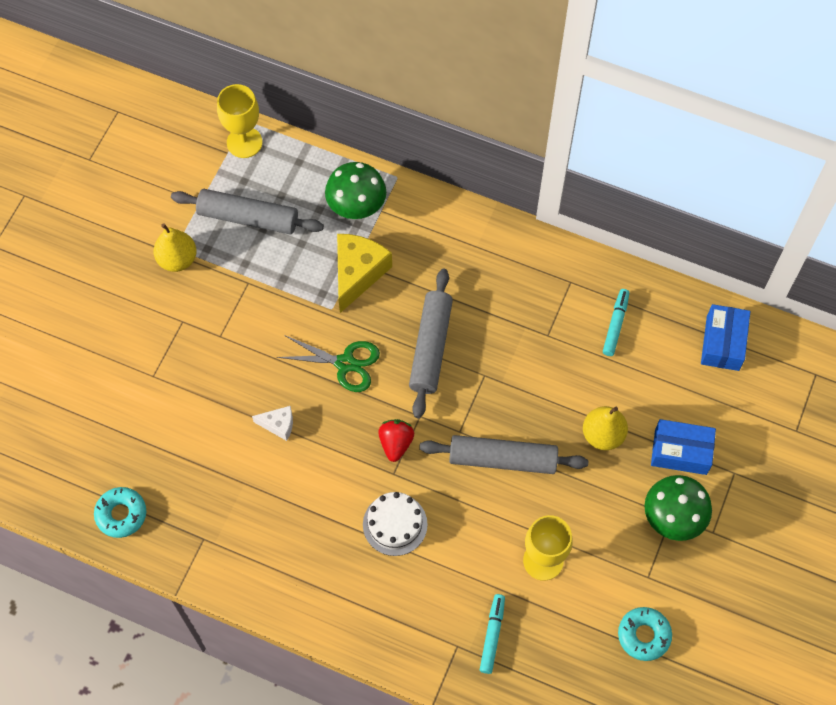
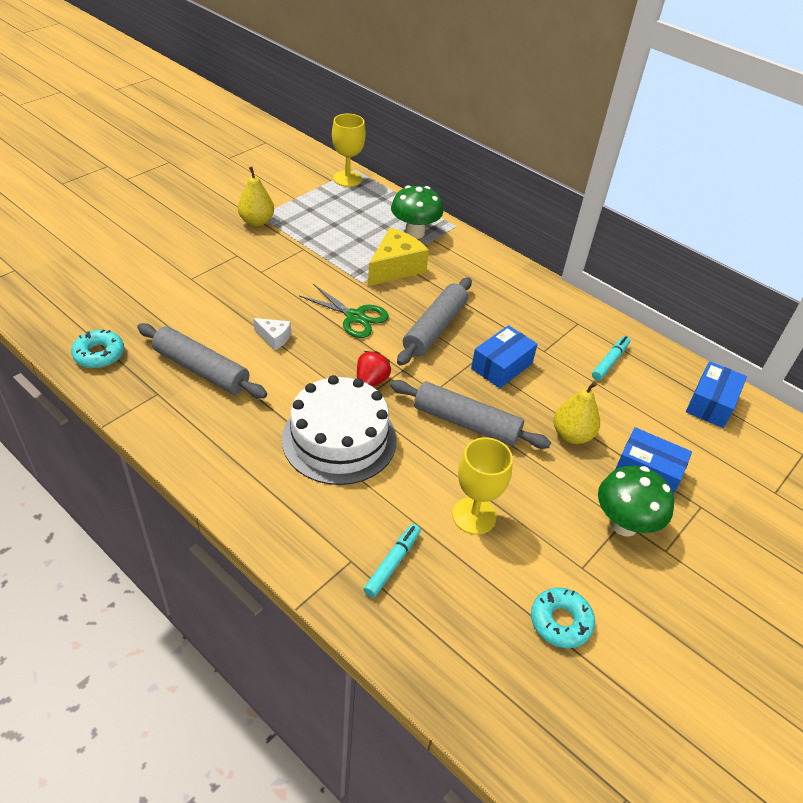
camera: 15 degrees right, 20 degrees down
grey rolling pin [171,189,324,234] -> grey rolling pin moved to [137,323,267,398]
white cake [363,492,428,556] -> white cake [282,375,397,485], size x1.71
none -> blue box [471,325,538,388]

